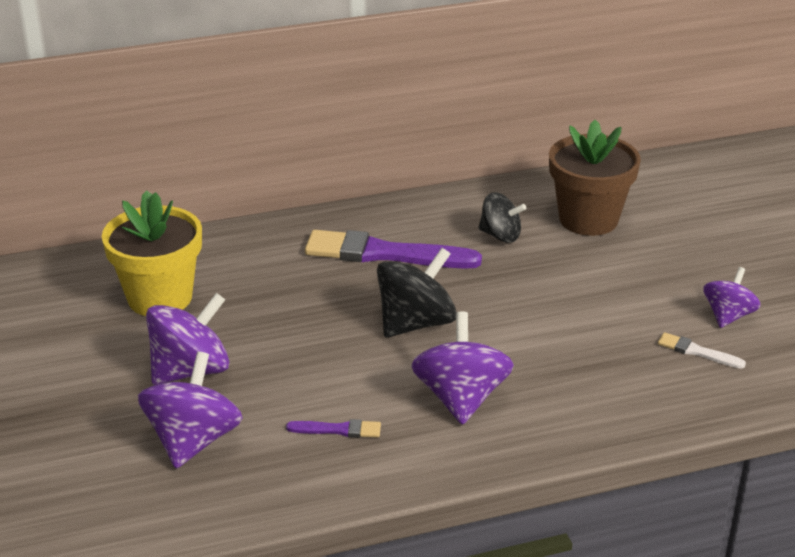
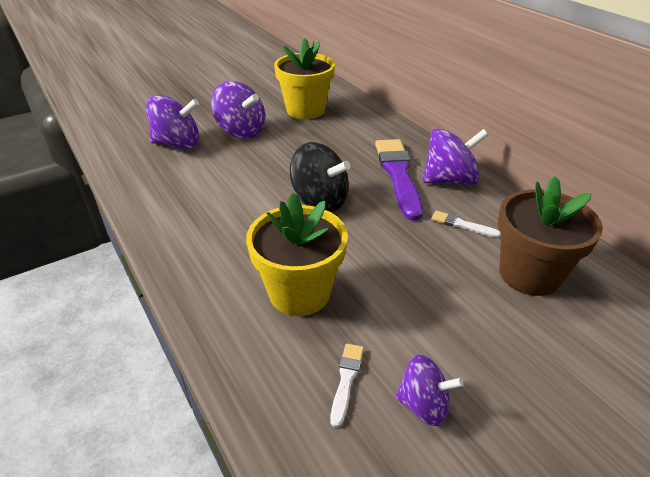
camera: 75 degrees right, 5 degrees up
purple brush [286,419,381,438] -> none
purple spinning top [411,311,514,425] -> purple spinning top moved to [423,128,488,185]
black spinning top [478,192,526,243] -> white brush [431,211,501,238]
none -> yellow flower pot [246,193,348,316]

